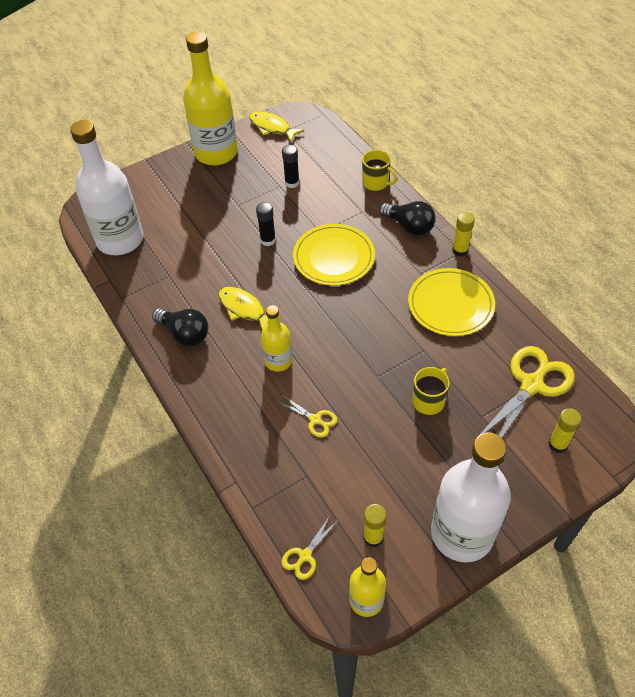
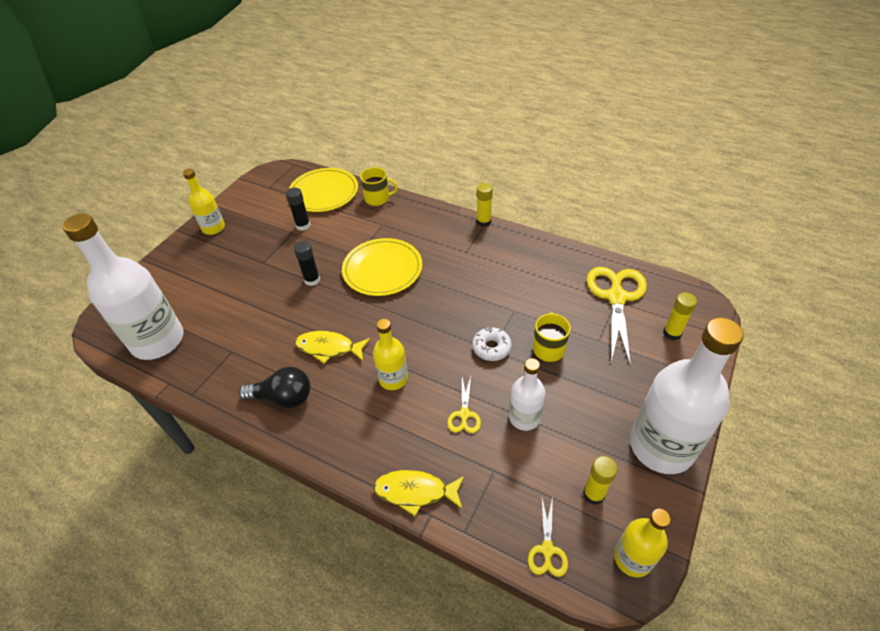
camera: 30 degrees left, 5 degrees down
yellow bottle [183,32,238,166] -> yellow bottle [183,169,225,235], size x0.52
yellow fish [250,111,304,142] -> yellow fish moved to [373,470,464,516]
yellow scissors [276,395,337,437] -> yellow scissors turned 90 degrees clockwise [447,376,481,433]
black light bulb [379,201,436,236] -> none
yellow plate [408,268,495,336] -> yellow plate moved to [289,168,358,212]
none -> white donut [472,327,512,361]
none -> white bottle [509,358,545,431]

